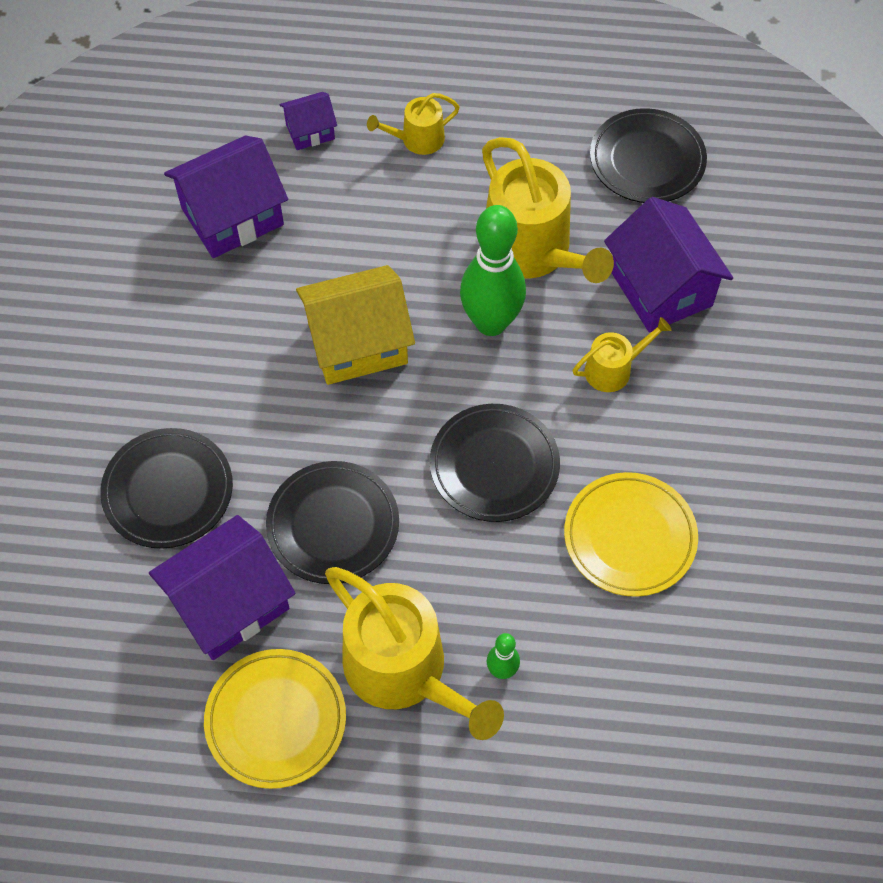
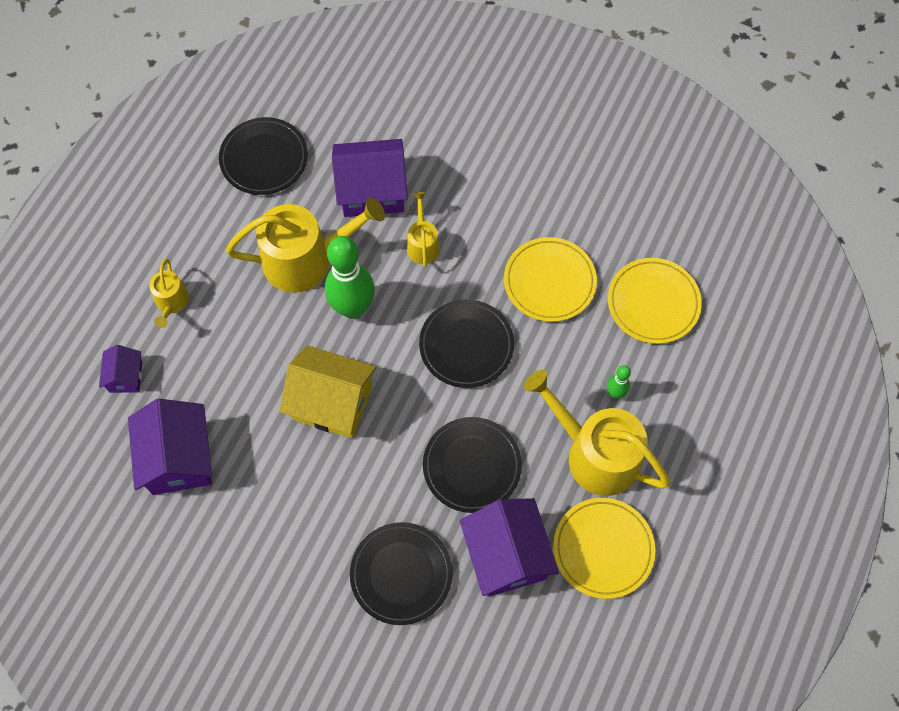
camera: 70 degrees left, 5 degrees up
yellow house [296,265,415,385] -> yellow house turned 75 degrees counterclockwise [280,345,376,438]
yellow watering can [325,567,504,740] -> yellow watering can turned 120 degrees counterclockwise [524,370,670,496]
none -> yellow plate [608,258,702,344]

